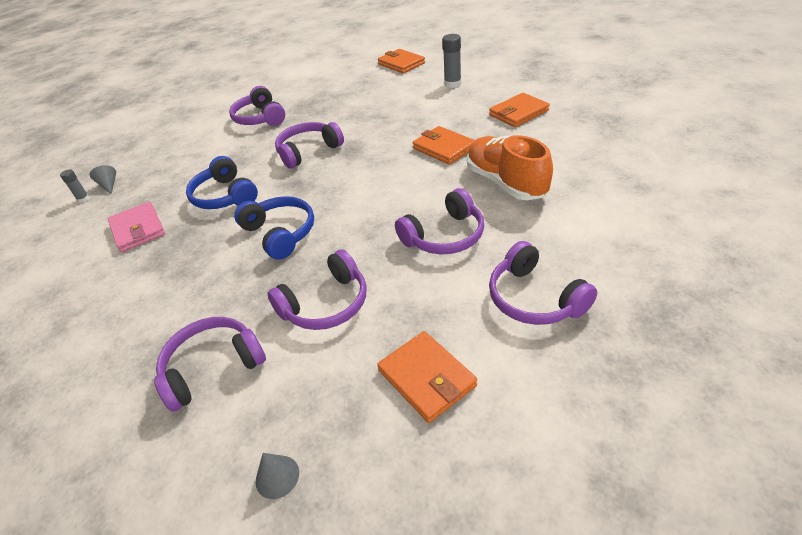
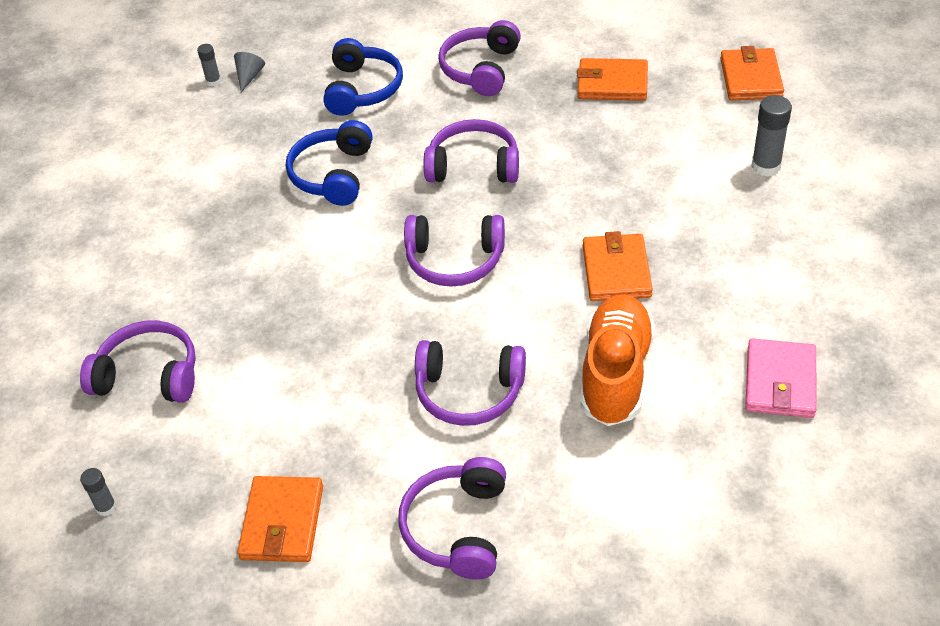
camera: 40 degrees right, 5 degrees up
pink wallet [108,202,165,252] -> pink wallet moved to [745,338,817,418]
blue headphones [234,196,314,260] -> blue headphones moved to [323,38,403,116]
grey cone [256,453,299,499] -> grey glue stick [80,468,116,516]
purple headphones [267,249,367,330] -> purple headphones moved to [404,215,505,287]
orange wallet [489,93,550,127] -> orange wallet moved to [577,58,648,101]

